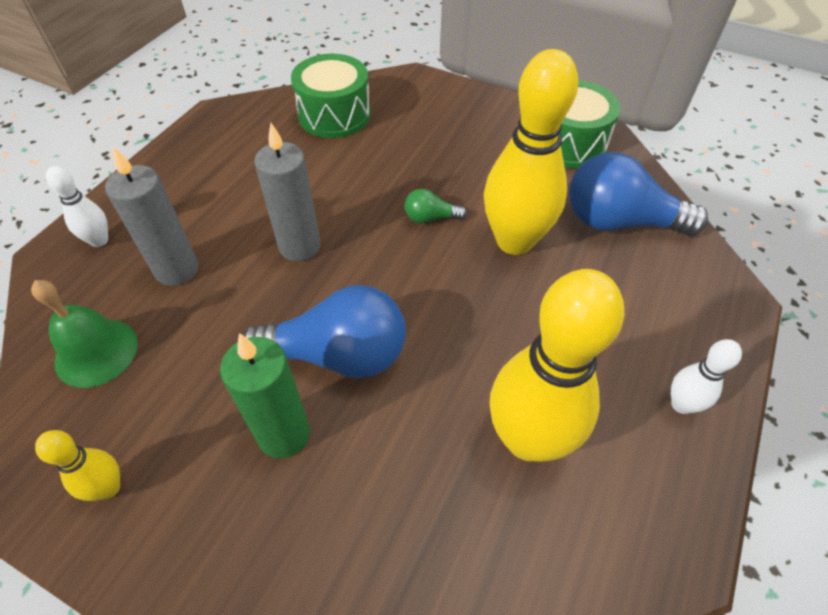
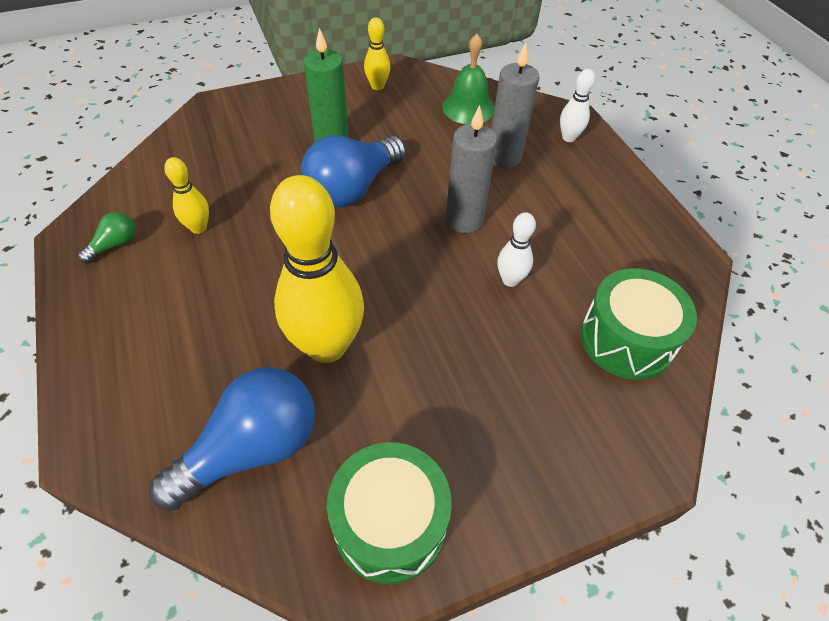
camera: 130 degrees right, 0 degrees up
green light bulb [405,189,467,223] -> green light bulb moved to [78,212,136,264]
yellow bowling pin [490,269,624,462] -> yellow bowling pin [164,157,209,234], size x0.46
white bowling pin [671,339,742,414] -> white bowling pin moved to [497,212,536,287]

